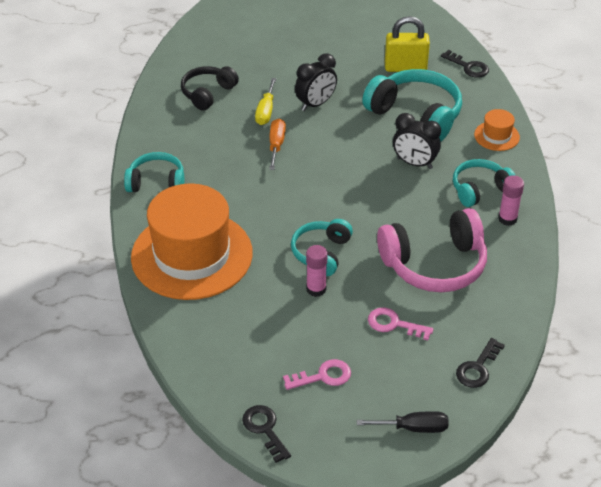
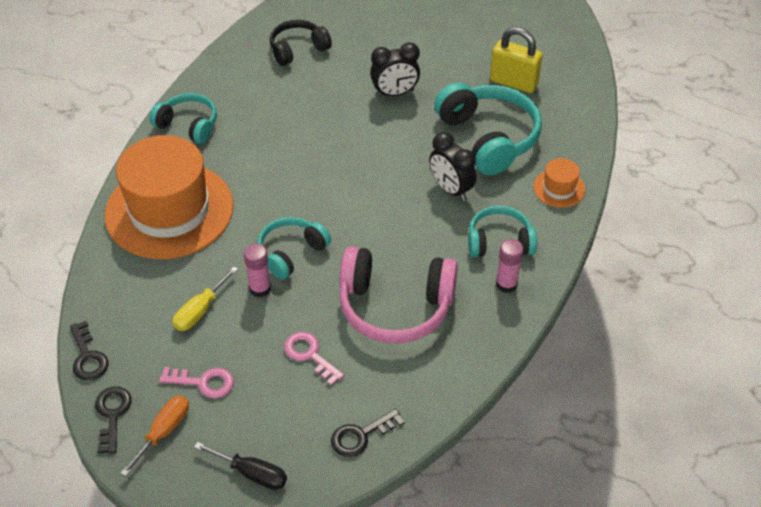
camera: 25 degrees right, 5 degrees up
yellow screwdriver [255,78,276,125] -> yellow screwdriver moved to [173,266,238,331]
orange screwdriver [269,119,286,170] -> orange screwdriver moved to [121,395,189,476]
black key [441,50,489,78] -> black key moved to [70,321,108,381]

